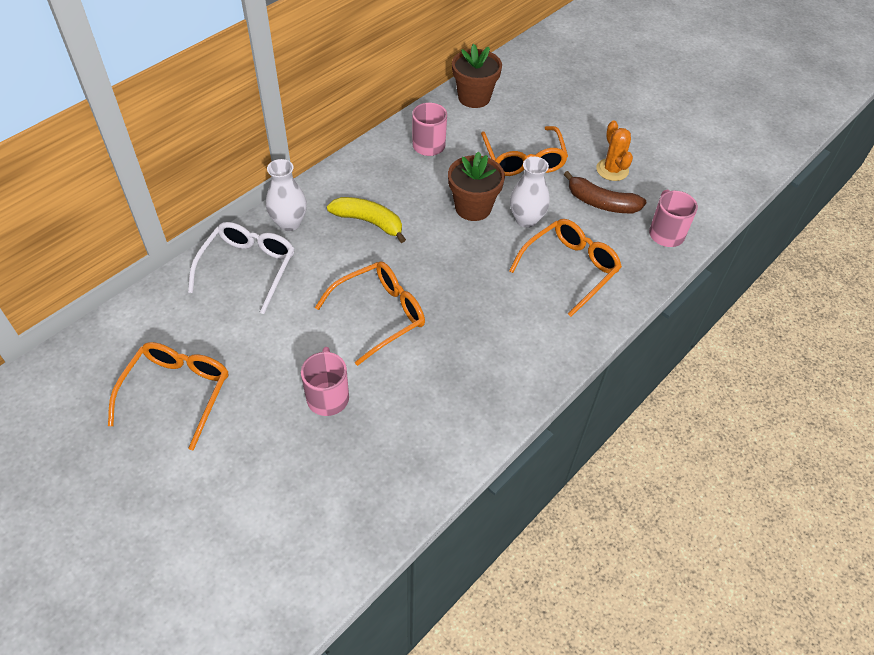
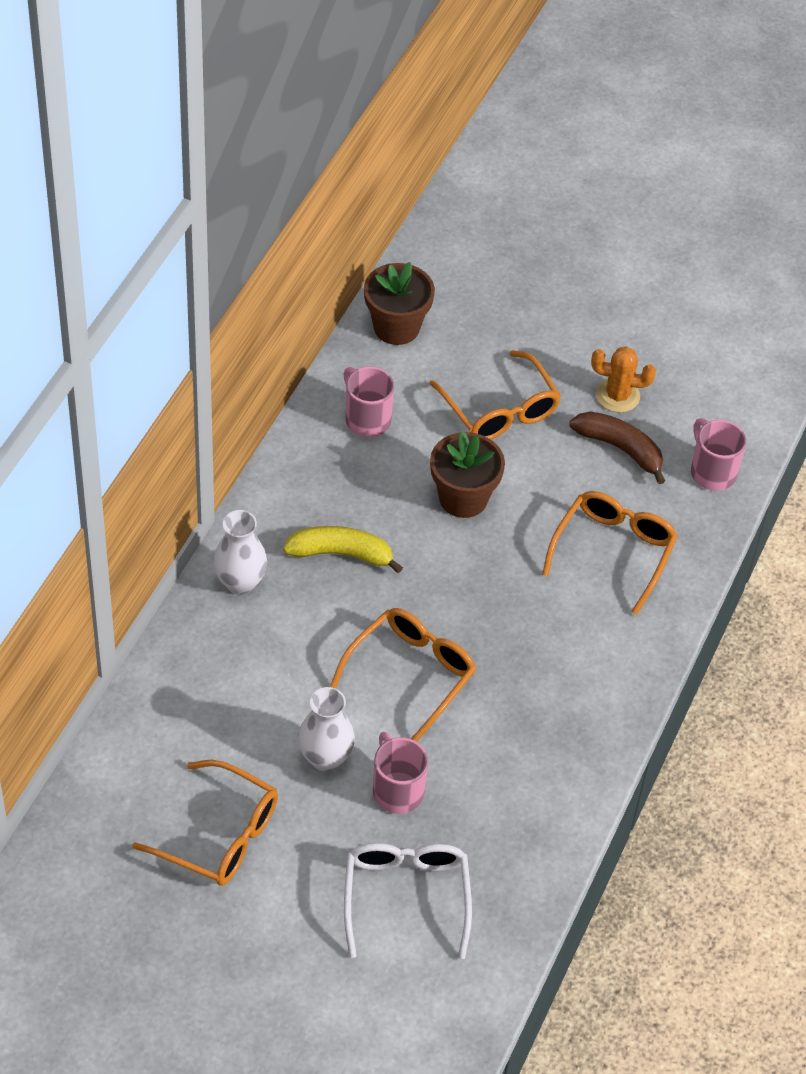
camera: 20 degrees left, 0 degrees up
orange glasses [108,342,228,450] -> orange glasses turned 120 degrees clockwise [132,760,278,886]
white glasses [188,222,294,314] -> white glasses moved to [344,843,472,959]
white vase [510,157,550,228] -> white vase moved to [298,687,355,771]
brown banana [564,171,647,213] -> brown banana turned 150 degrees counterclockwise [569,412,665,484]
orange cactus [596,120,633,181] -> orange cactus turned 45 degrees counterclockwise [591,347,656,413]

